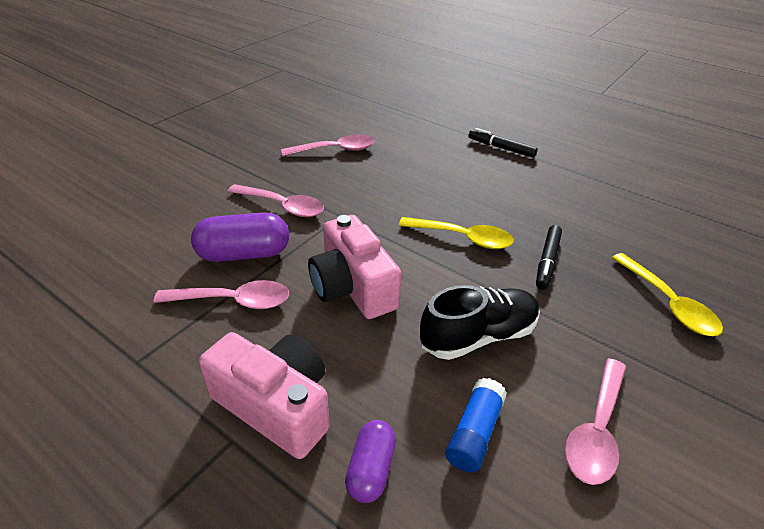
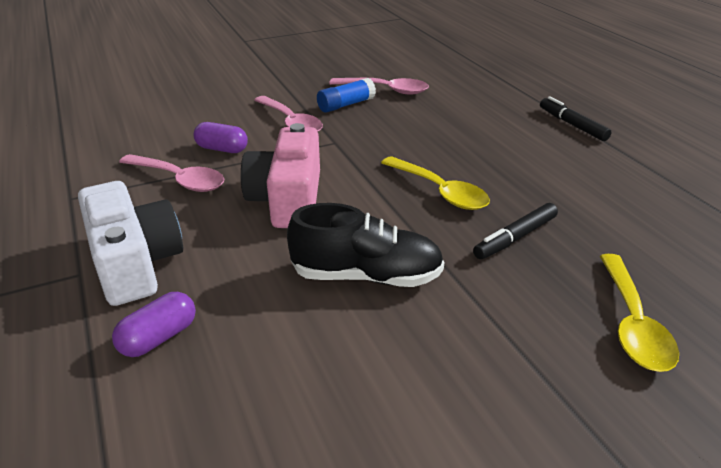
camera: 30 degrees right, 5 degrees down
purple capsule [191,212,289,262] -> purple capsule [193,122,248,153], size x0.61
pink camera [199,332,330,459] -> white camera [78,181,183,306]
blue glue stick [446,378,507,472] -> blue glue stick moved to [317,78,376,113]
pink spoon [565,358,626,485] -> none

